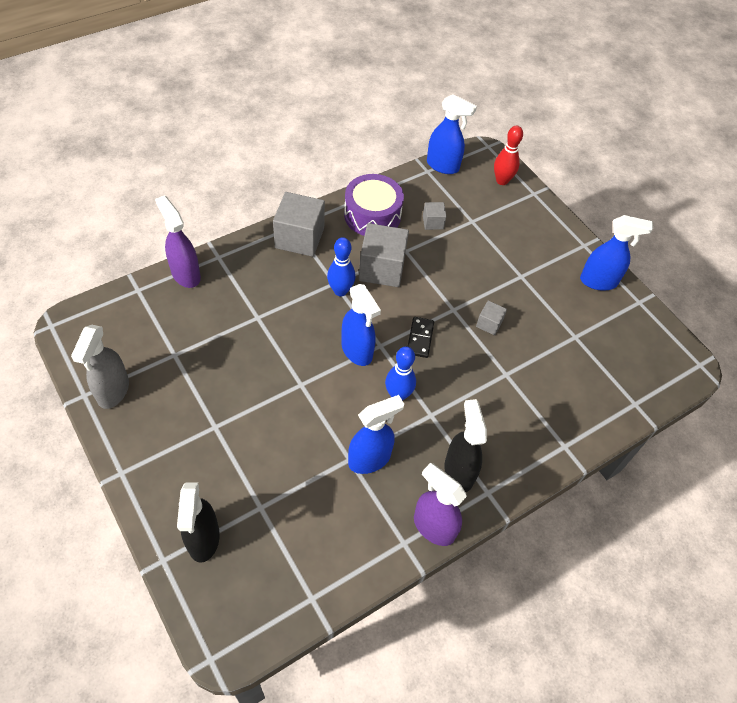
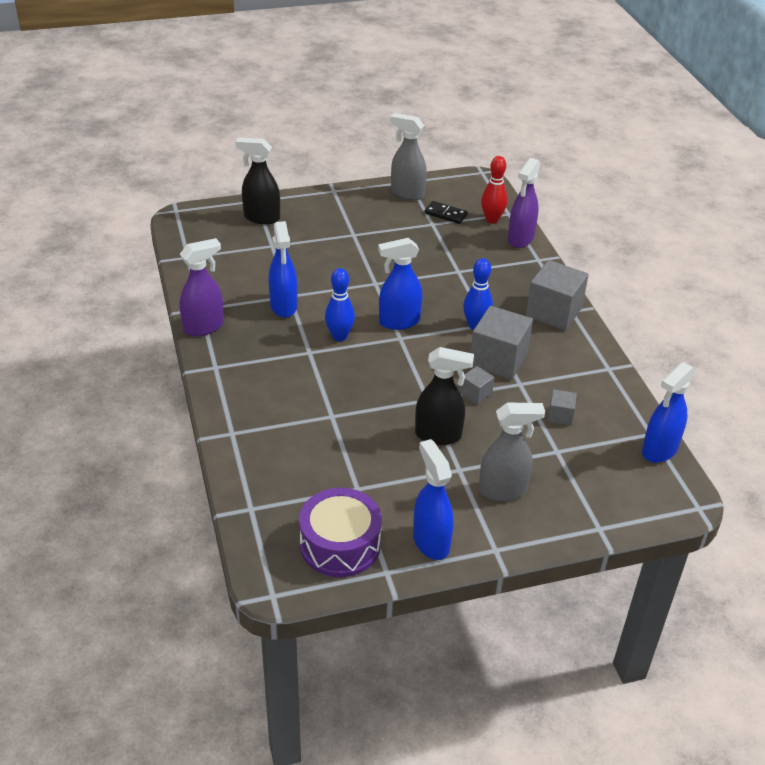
camera: 110 degrees right, 15 degrees down
purple spray bottle [155,195,201,288] -> purple spray bottle turned 135 degrees clockwise [508,158,540,248]
purple drum [344,174,404,236] -> purple drum moved to [299,488,382,577]
black domino [407,317,434,358] -> black domino moved to [424,201,468,224]
black spray bottle [444,399,487,492] -> black spray bottle moved to [415,347,474,445]
grey cube [476,301,507,335] -> grey cube moved to [460,366,494,405]
red bowling pin [494,126,523,185] -> red bowling pin moved to [481,156,507,224]
blue spray bottle [580,215,653,291] -> blue spray bottle turned 135 degrees clockwise [413,439,454,560]
none -> grey spray bottle [479,403,545,501]

